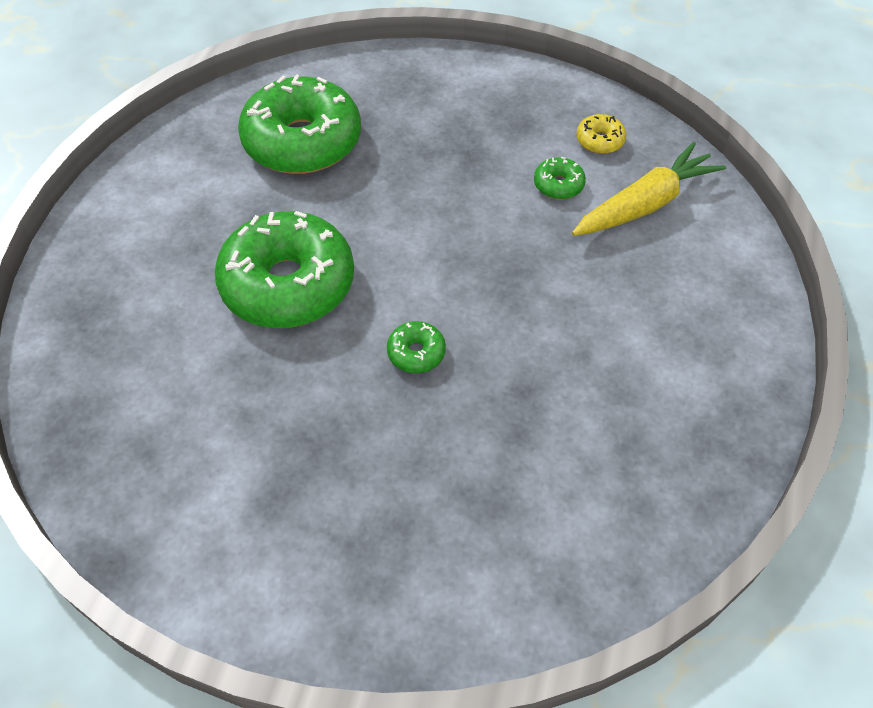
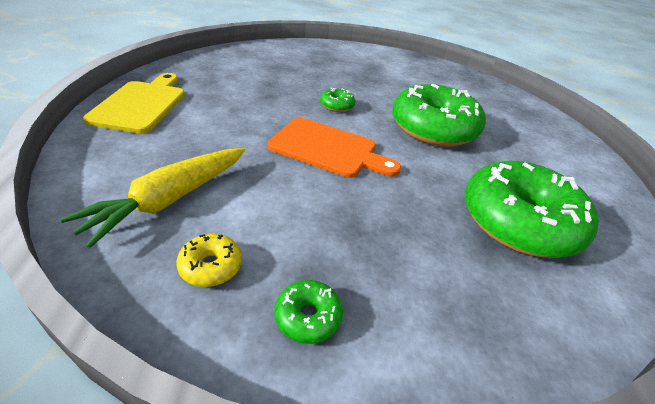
camera: 160 degrees right, 15 degrees down
green donut [534,157,586,199] -> green donut moved to [275,280,343,344]
none -> yellow cutting board [83,73,185,134]
none -> orange cutting board [268,117,401,178]

